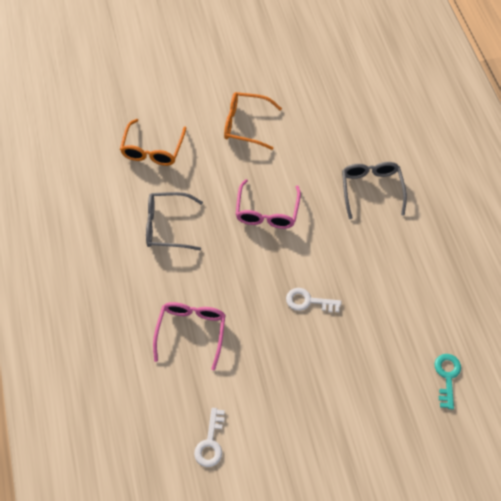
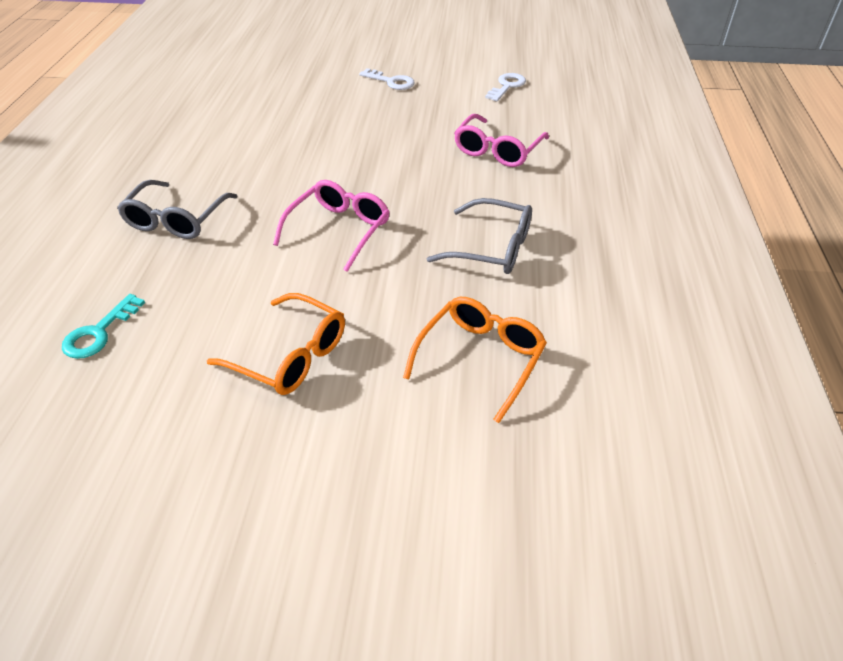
camera: 160 degrees left, 15 degrees down
white key [286,288,341,312] -> white key moved to [359,68,415,90]
turquoise key [434,354,461,409] -> turquoise key moved to [62,294,145,359]

